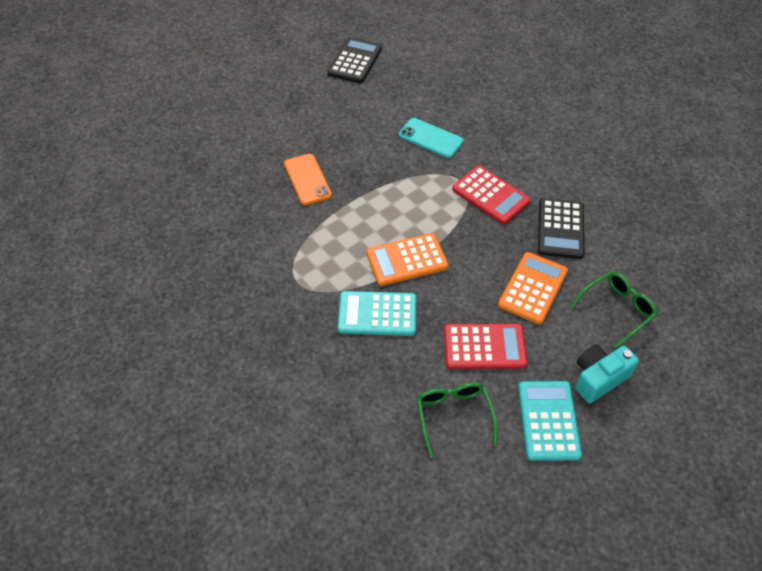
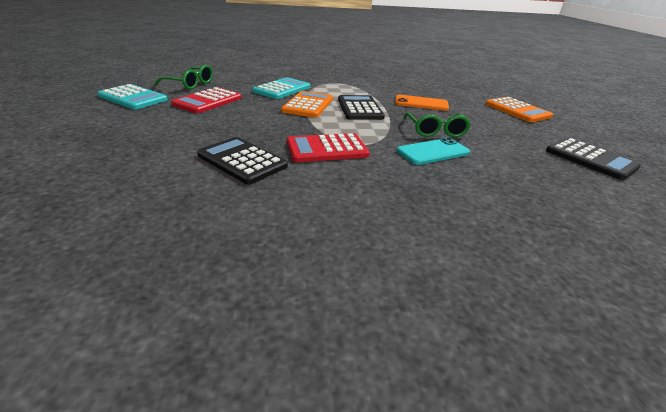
camera: 120 degrees right, 20 degrees down
orange calculator [498,252,568,324] -> orange calculator moved to [485,97,553,122]
green glasses [571,271,658,349] -> green glasses moved to [403,112,471,137]
turquoise camera [575,345,639,403] -> none
none -> black calculator [338,95,385,120]

